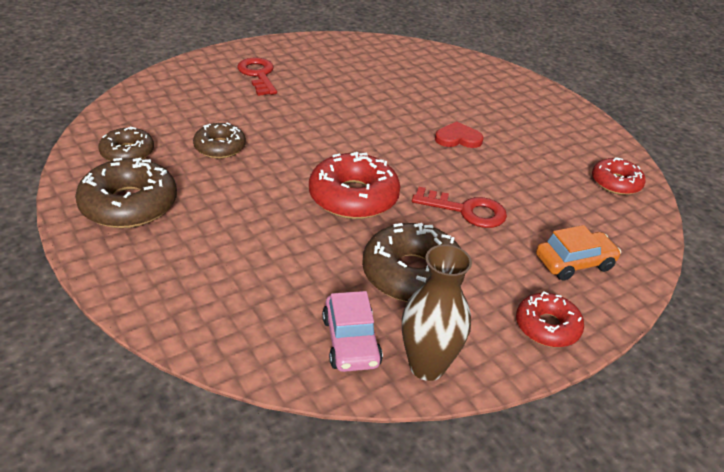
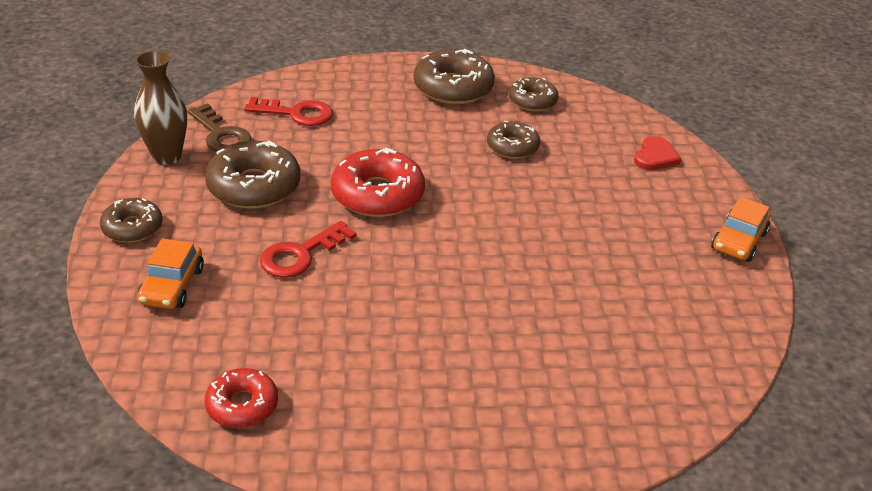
camera: 120 degrees right, 0 degrees up
red key [237,57,277,96] -> red key moved to [244,97,333,126]
pink car [322,291,383,372] -> brown key [188,103,252,152]
red heart [435,121,483,148] -> red heart moved to [634,136,681,170]
red donut [516,291,584,347] -> brown donut [100,198,162,243]
none -> orange car [711,197,770,262]

